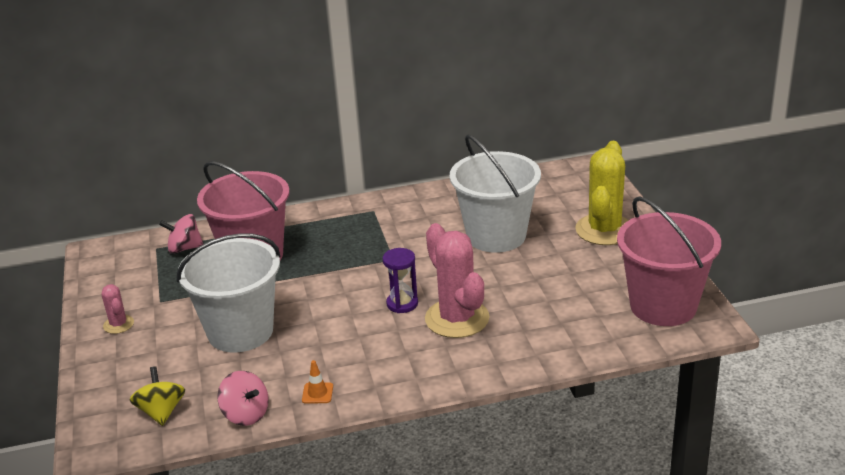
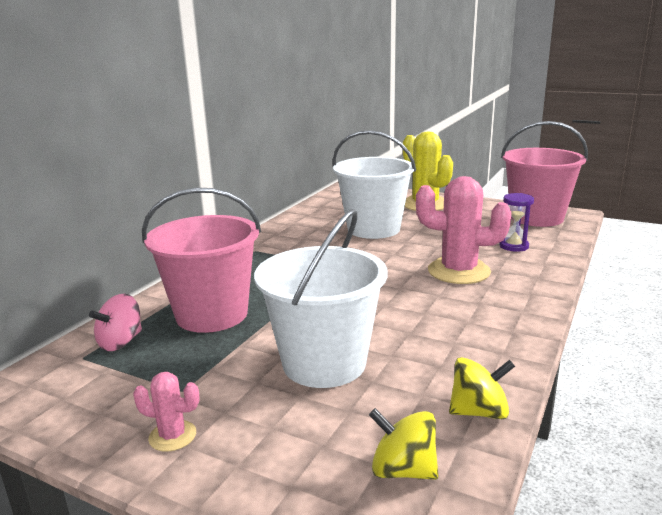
camera: 50 degrees left, 10 degrees down
pink spinning top [217,371,269,426] -> yellow spinning top [449,357,515,419]
orange traffic cone [302,360,333,404] -> none
purple hourglass [383,248,418,313] -> purple hourglass moved to [499,193,534,252]

